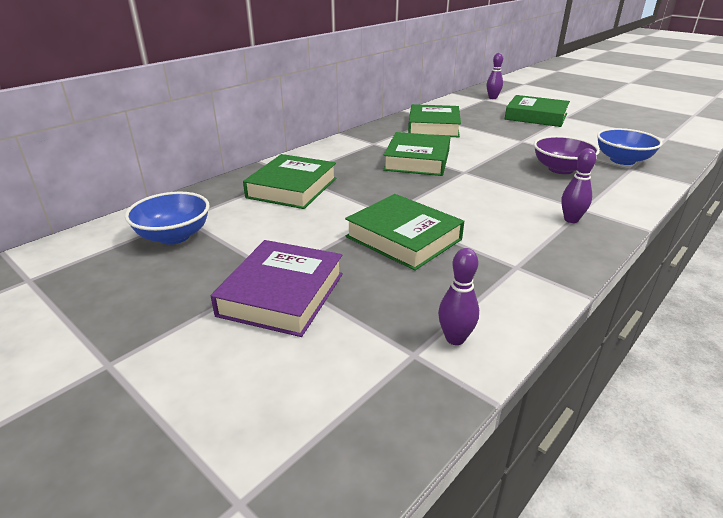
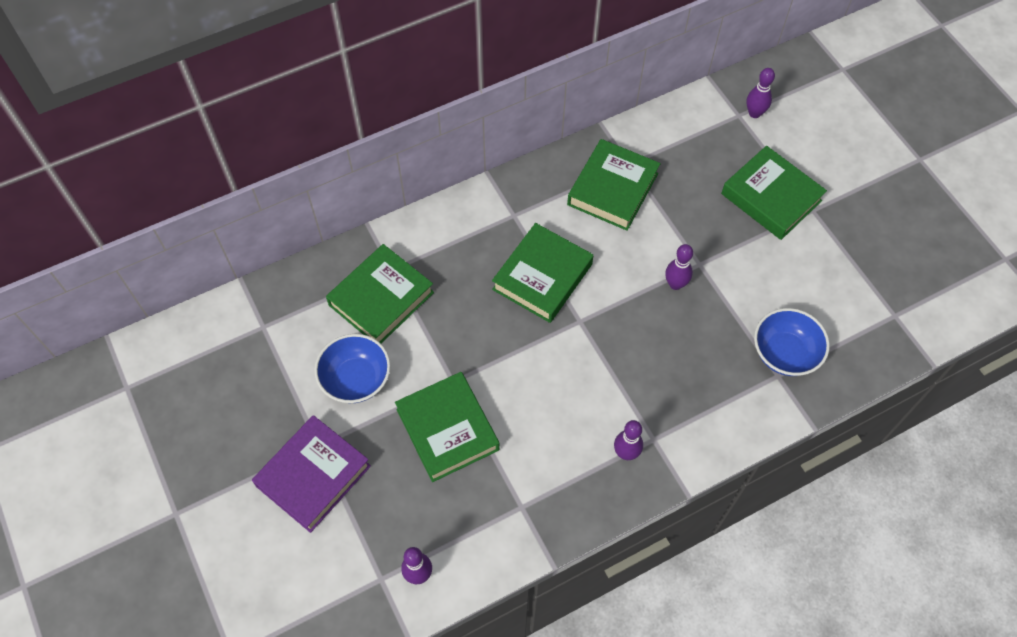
camera: 20 degrees right, 30 degrees up
blue bowl [125,192,210,245] -> blue bowl moved to [314,334,390,403]
purple bowl [534,136,600,174] -> none
none -> purple bowling pin [665,244,693,290]

